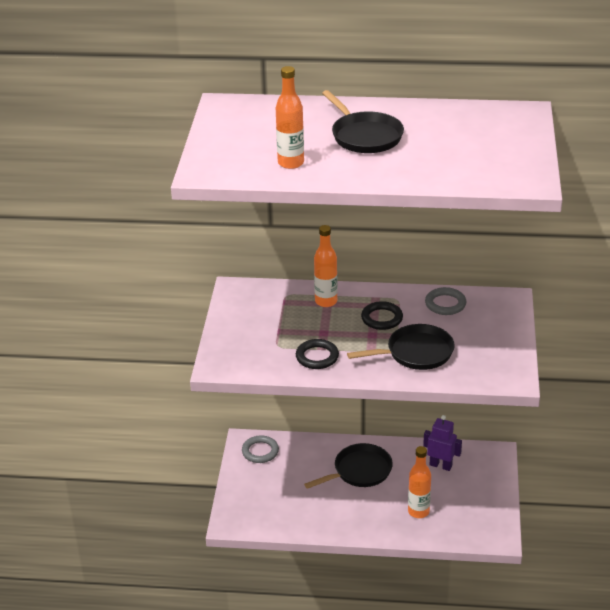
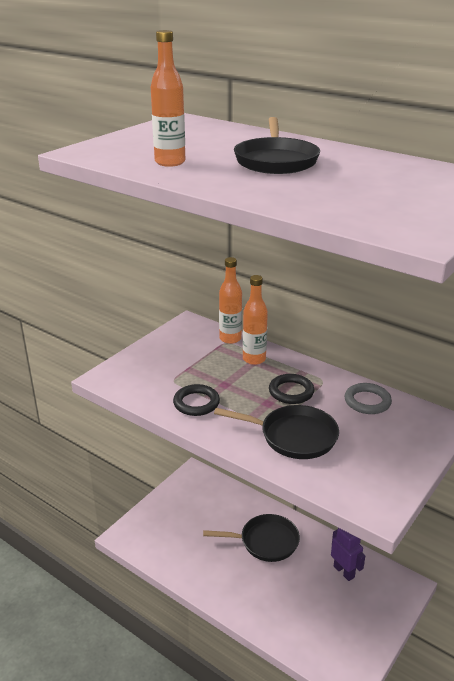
camera: 30 degrees right, 5 degrees down
grey ring [242,435,279,463] -> none
orange bottle [408,446,431,518] -> orange bottle moved to [219,257,242,344]

